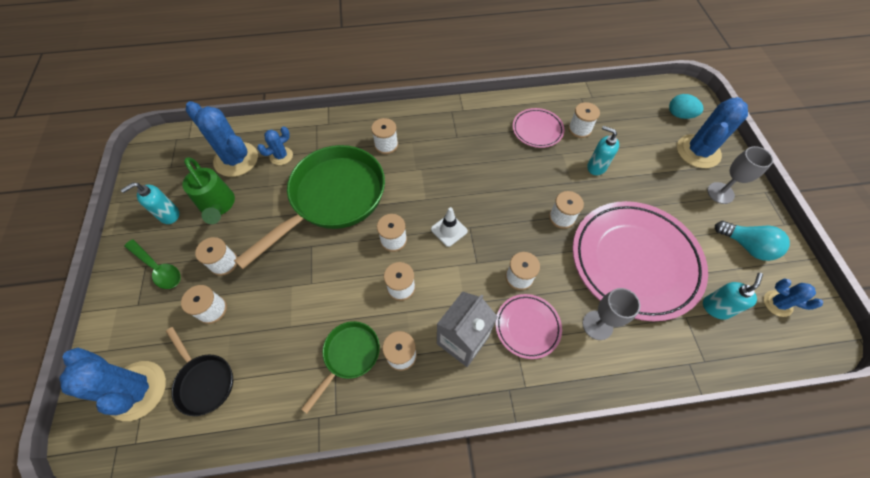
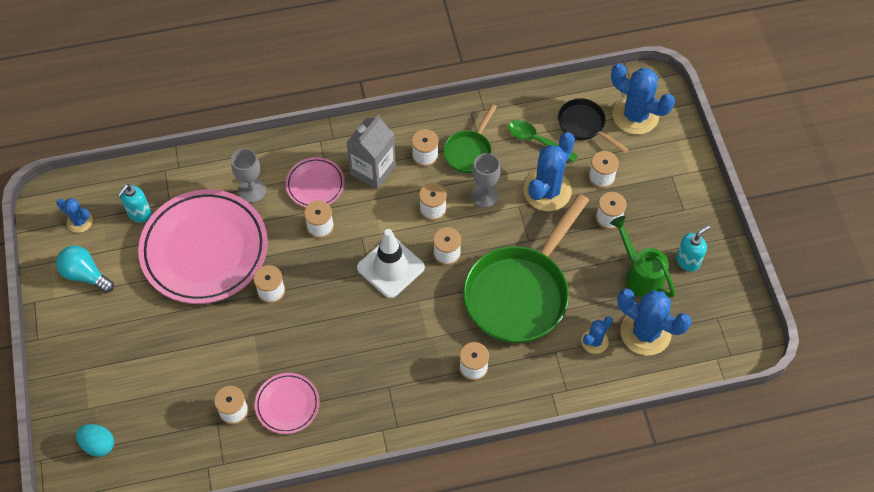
camera: 175 degrees right, 0 degrees up
green spoon [124,239,181,289] -> green spoon moved to [508,120,578,163]
white traffic cone [431,207,468,247] -> white traffic cone [357,229,425,298], size x1.77
turquoise soap dispenser [587,126,619,175] -> none
blue cactus [677,97,748,168] -> blue cactus moved to [524,132,575,211]
grey goblet [707,146,773,204] -> grey goblet moved to [471,153,501,208]

